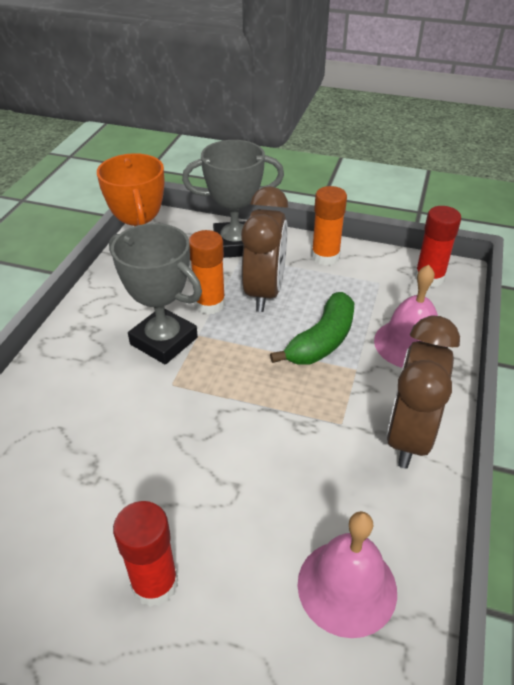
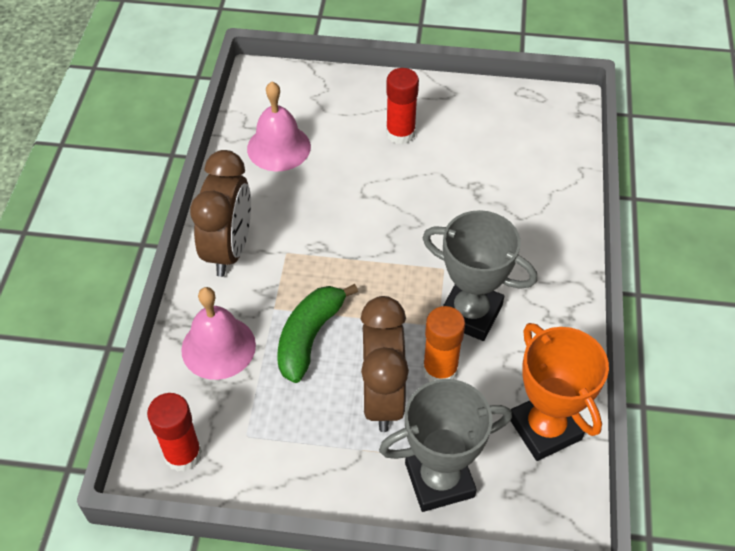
camera: 170 degrees right, 10 degrees up
orange glue stick [311,186,347,265] -> none

